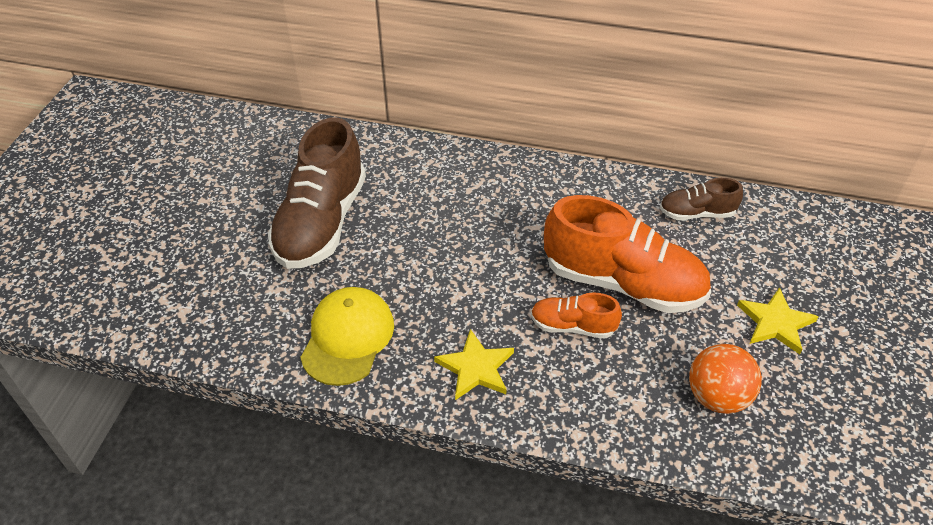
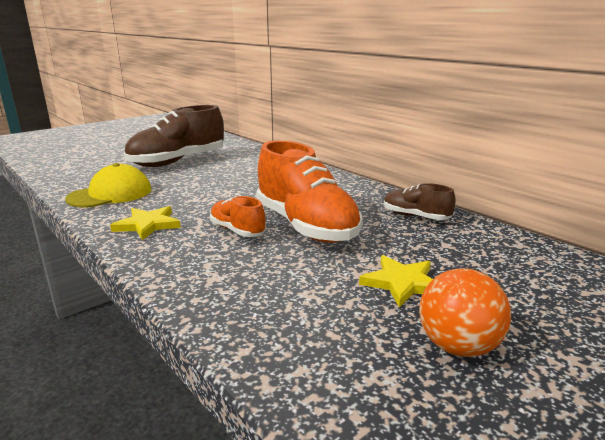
camera: 35 degrees right, 25 degrees down
orange ball [689,344,762,414] -> orange ball moved to [419,268,511,357]

